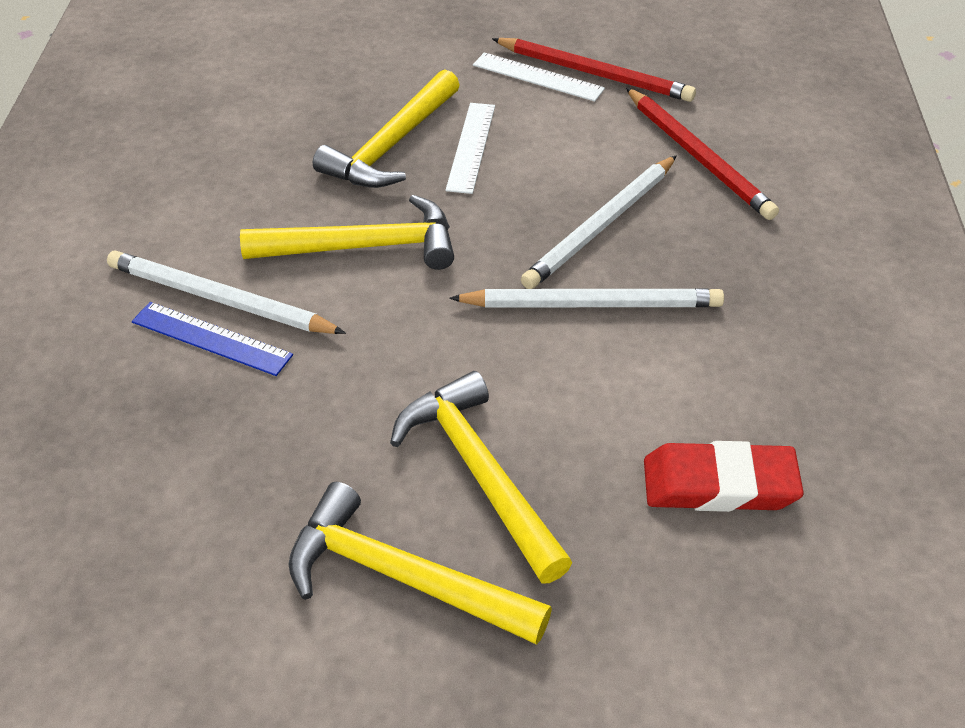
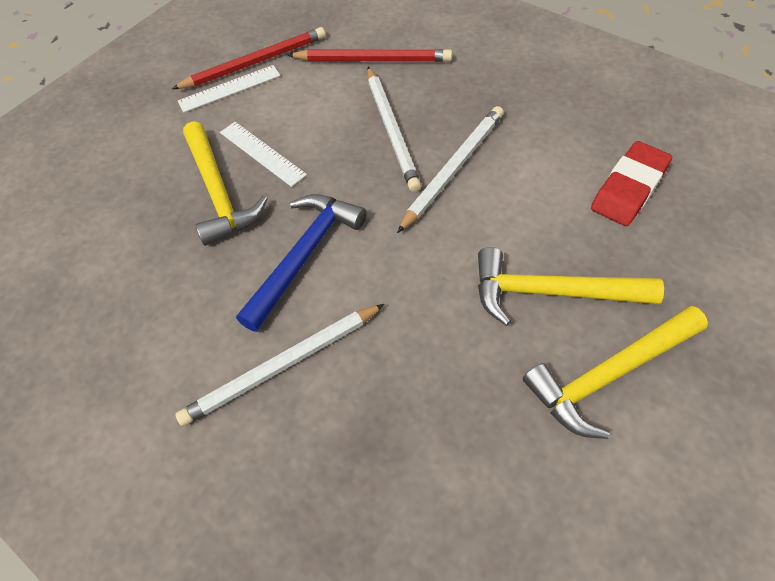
camera: 50 degrees left, 10 degrees up
blue ruler [132,302,293,376] -> none
yellow hammer [240,195,454,270] -> blue hammer [236,194,367,332]

